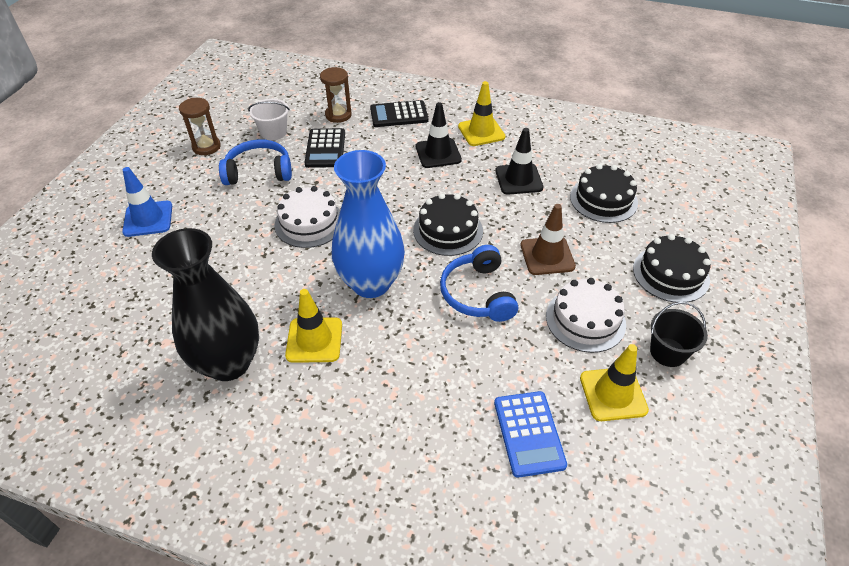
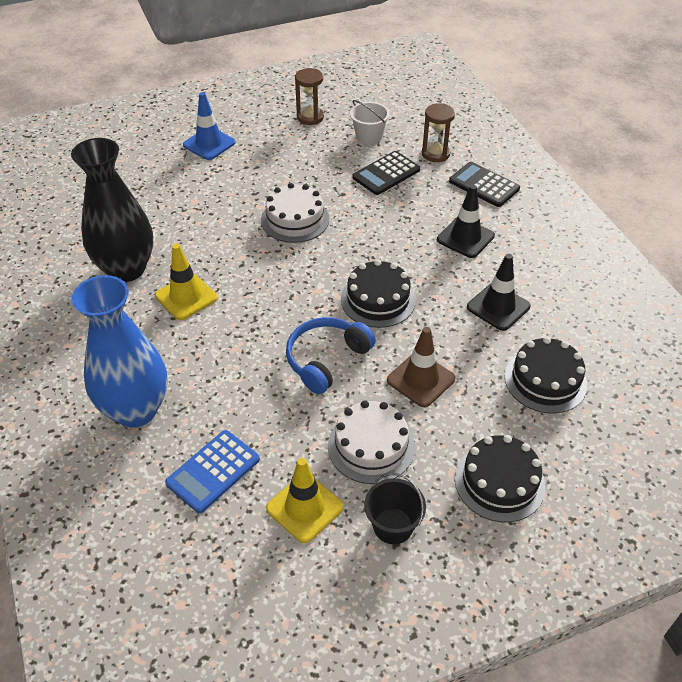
camera: 50 degrees right, 0 degrees up
blue headphones [219,139,292,185] -> none
blue vase [332,150,405,298] -> blue vase moved to [72,275,167,427]
yellow traffic cone [458,81,505,146] -> none

